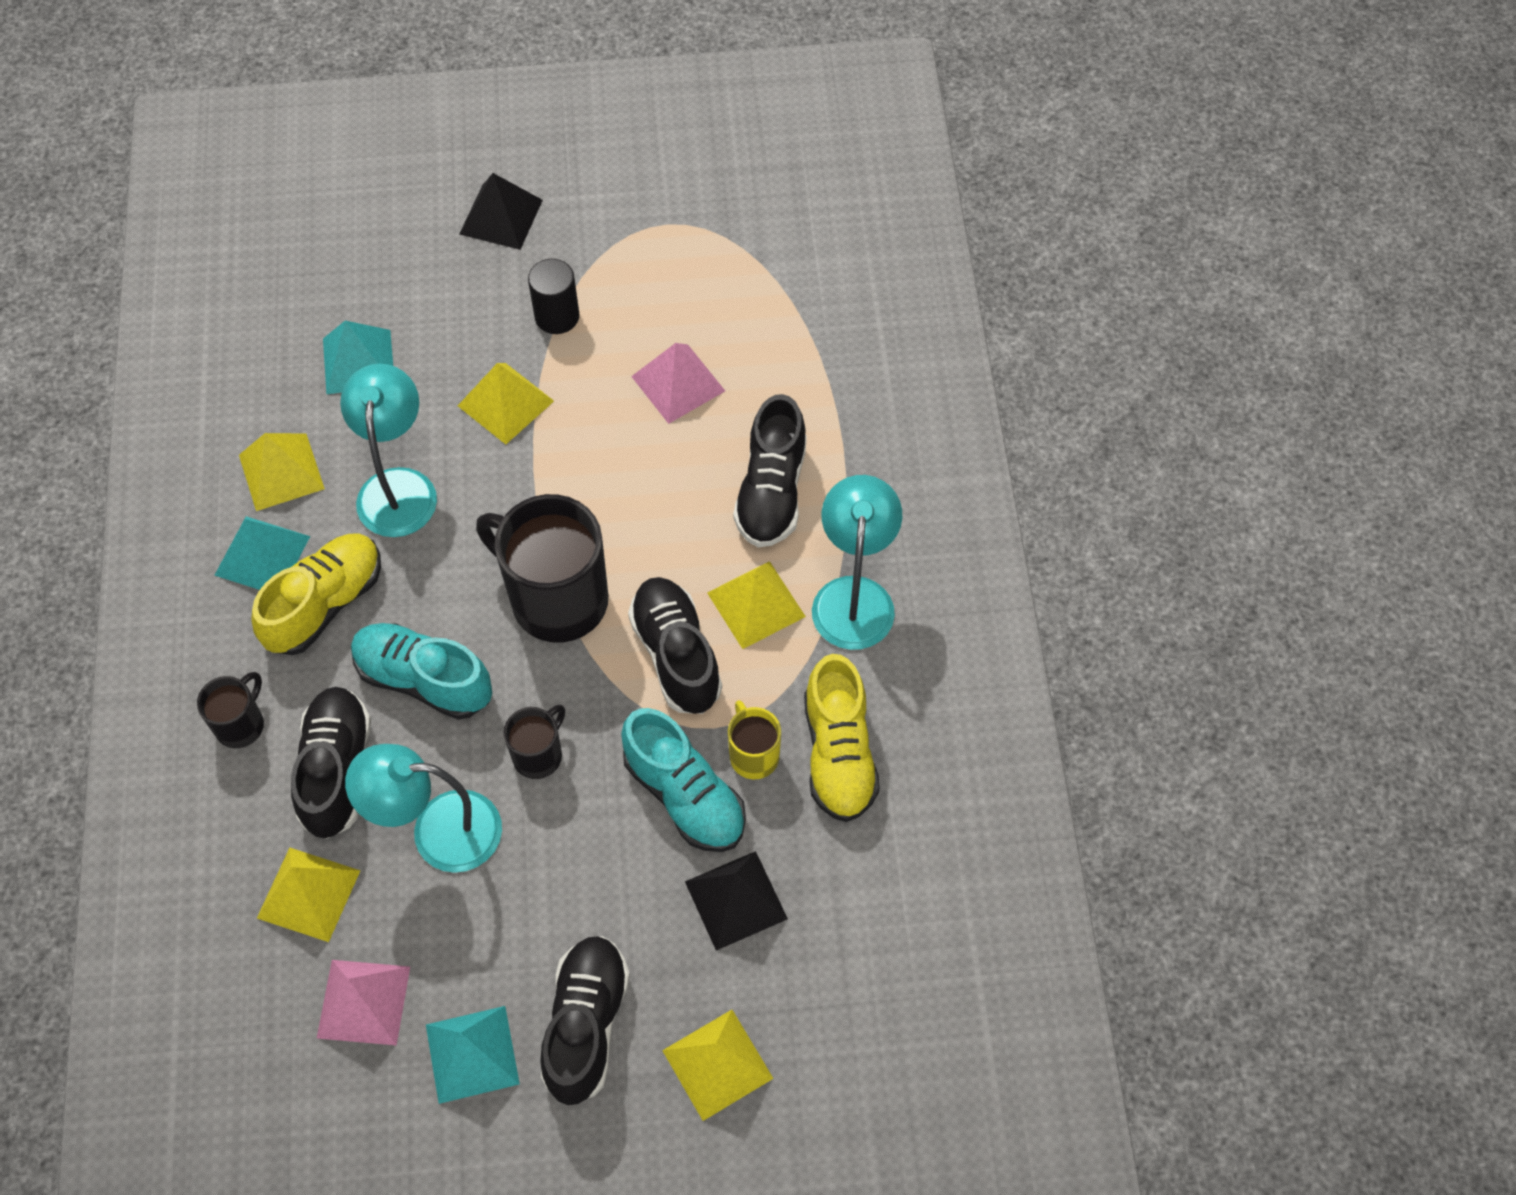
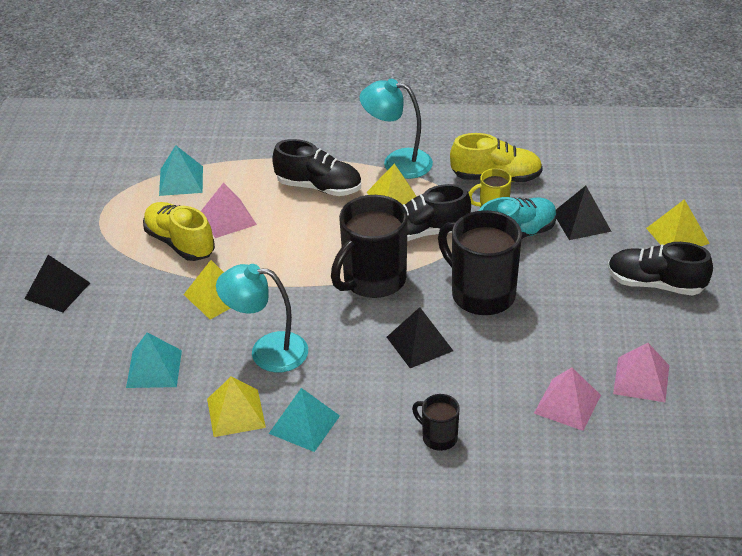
camera: 80 degrees left, 20 degrees down
yellow shoe [251,533,381,655] -> yellow shoe moved to [143,202,215,261]
yellow pyramid [257,848,361,942] -> pink pyramid [534,367,601,431]
black shoe [291,687,371,839] -> none
turquoise lamp [345,744,502,873] -> none
turquoise shoe [351,623,492,720] -> black pyramid [387,307,453,368]
turquoise pyramid [426,1006,520,1104] -> turquoise pyramid moved to [159,145,203,196]
black mug [504,705,565,779] -> black mug [438,210,522,315], size x2.02
black cylinder [528,259,580,334] -> none

